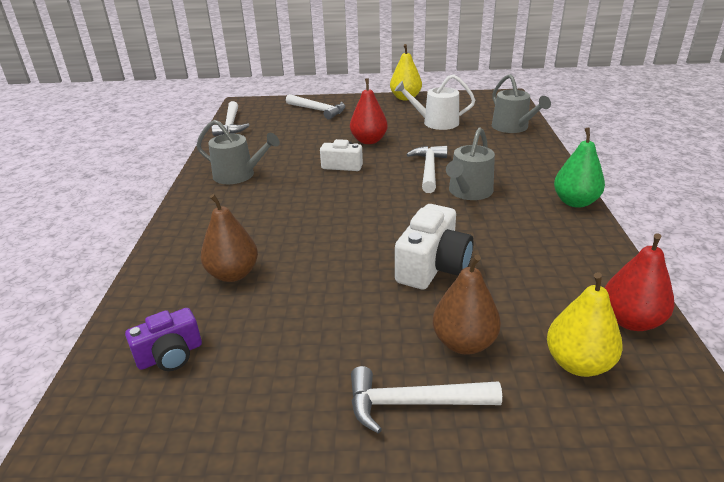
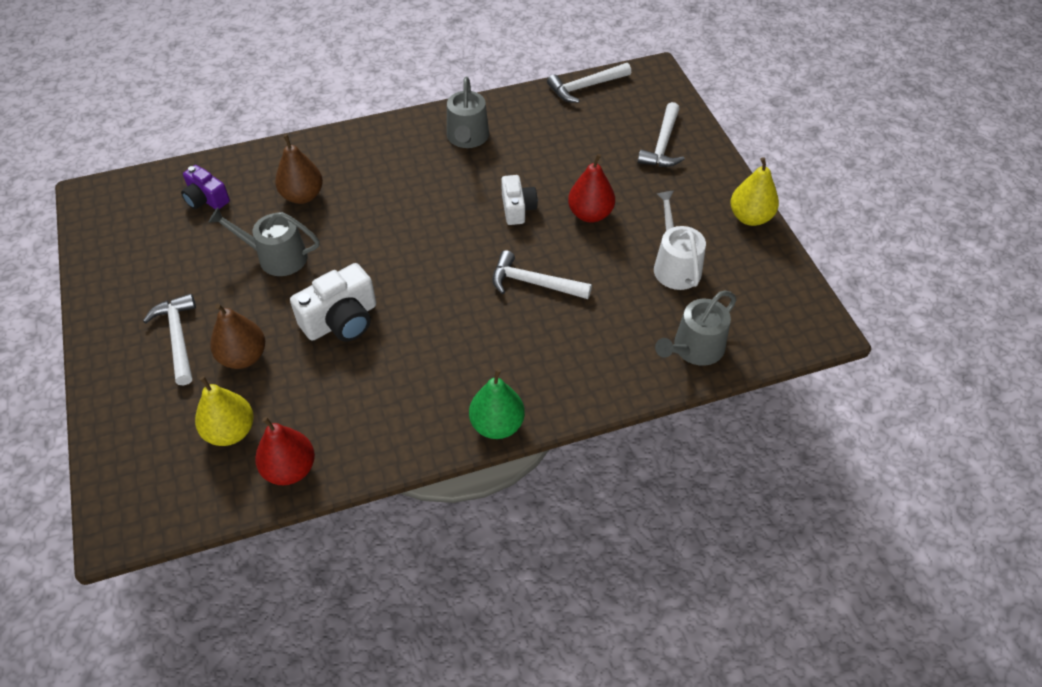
camera: 70 degrees right, 20 degrees up
white camera [395,204,474,290] -> white camera turned 45 degrees counterclockwise [290,263,376,342]
white hammer [406,146,448,193] -> white hammer turned 150 degrees counterclockwise [492,250,592,299]
grey watering can [446,127,495,200] -> grey watering can moved to [209,208,319,276]

